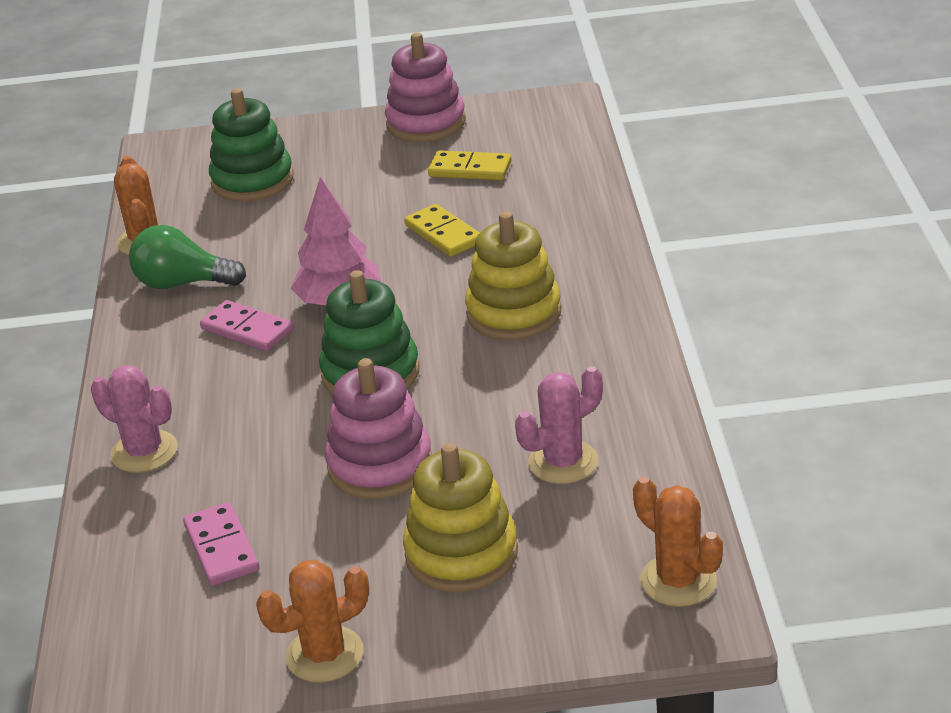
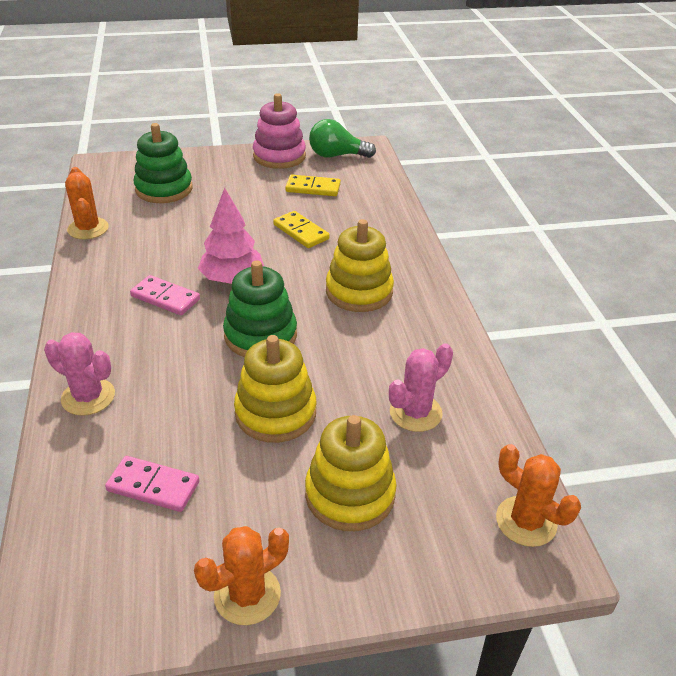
camera: 10 degrees left, 5 degrees up
green light bulb [129,225,246,289] -> green light bulb moved to [309,119,376,158]
pink domino [183,502,259,586] -> pink domino turned 45 degrees counterclockwise [105,456,199,512]
pink stacking toy [325,358,432,499] -> yellow stacking toy [234,335,316,443]

